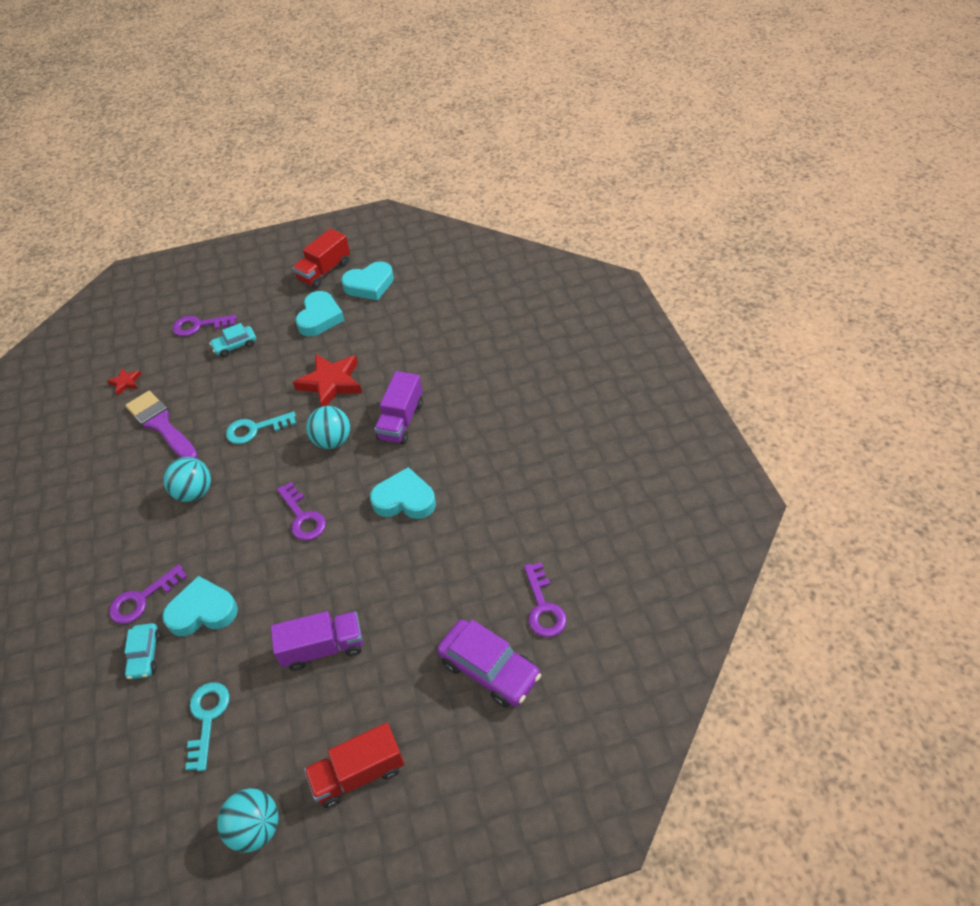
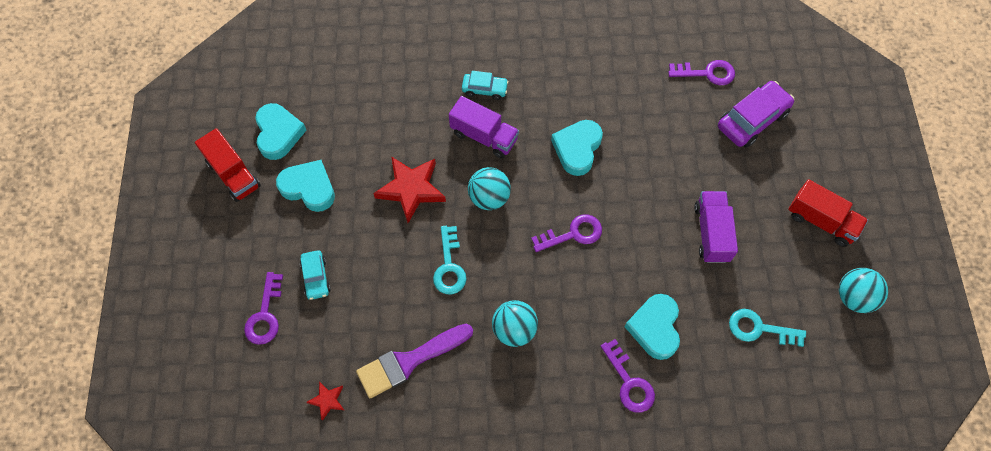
camera: 80 degrees left, 15 degrees up
turquoise car [125,623,161,679] -> turquoise car moved to [462,71,509,100]
red truck [304,723,404,808] -> red truck turned 45 degrees counterclockwise [788,179,868,247]

